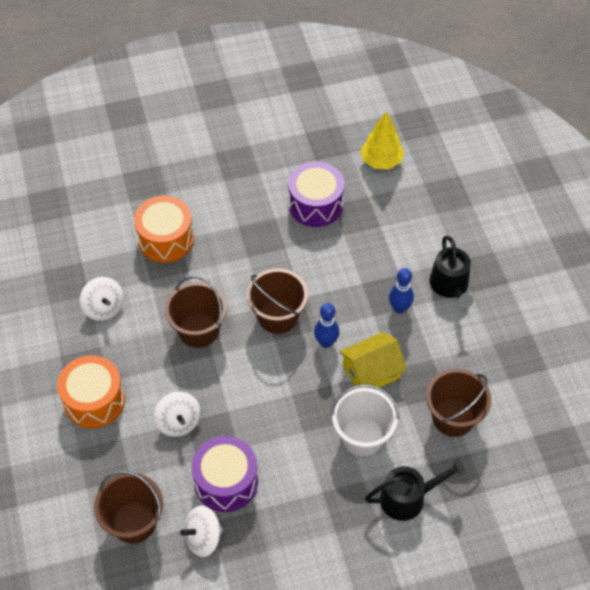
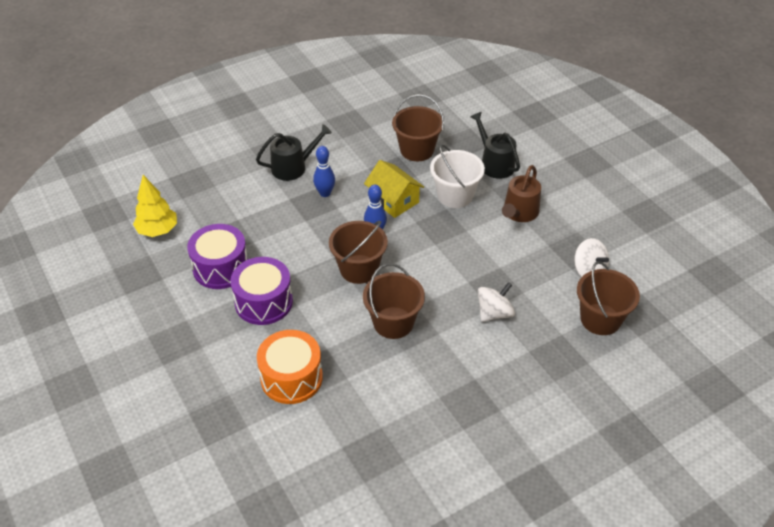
camera: 105 degrees left, 10 degrees down
orange drum [57,355,125,428] -> none
white spinning top [80,277,124,321] -> none
purple drum [191,436,258,512] -> purple drum moved to [230,257,293,325]
none -> brown watering can [502,165,541,222]

